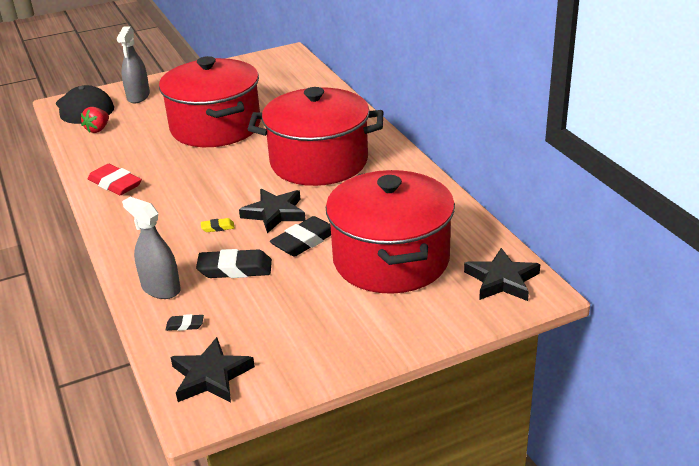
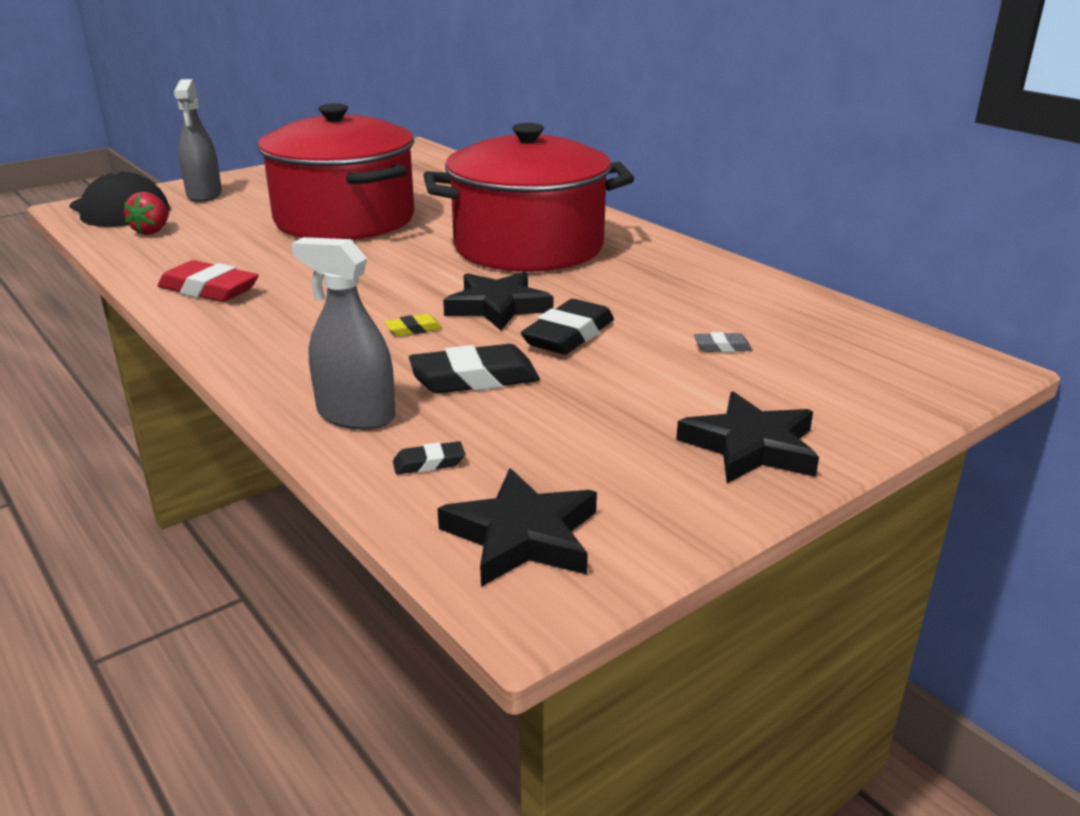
camera: 15 degrees left, 5 degrees down
red pot [326,170,455,294] -> grey eraser [694,332,752,352]
black star [464,248,540,301] -> black star moved to [676,391,819,483]

